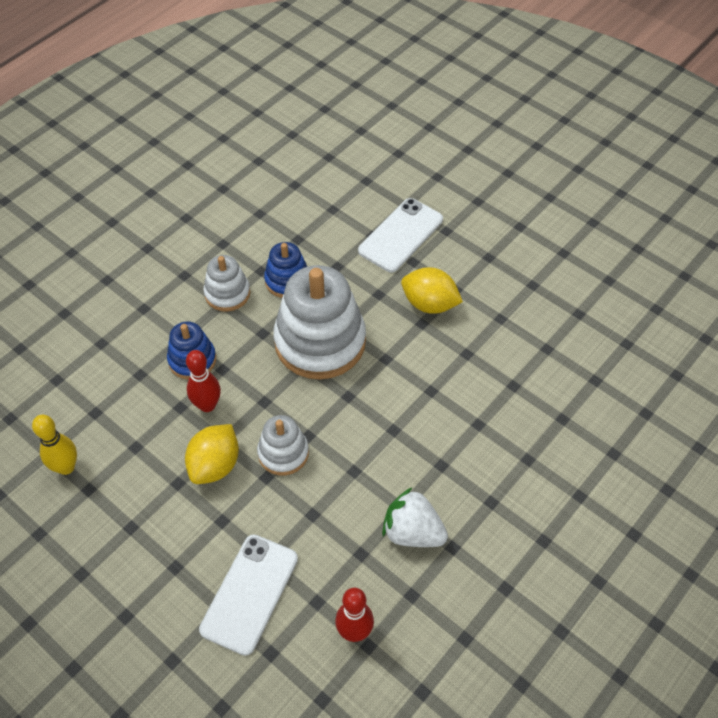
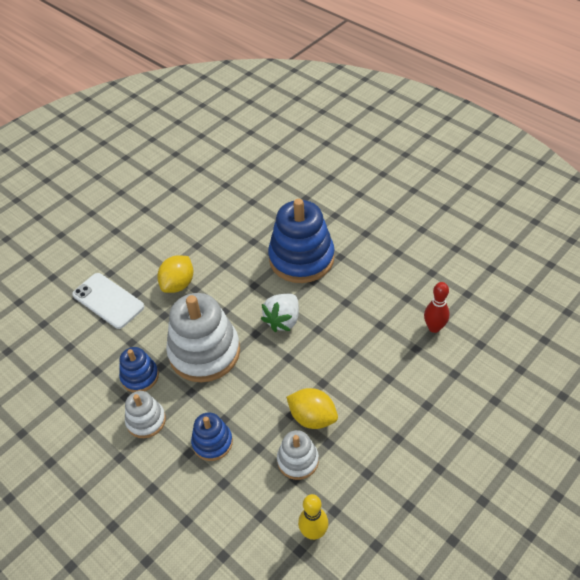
camera: 85 degrees left, 5 degrees down
red bowling pin [186,350,221,412] -> none
white phone [199,535,298,656] -> none
white stacking toy [257,415,309,475] -> white stacking toy moved to [277,430,319,480]
white strawberry [382,488,448,547] -> white strawberry moved to [261,294,299,332]
none -> blue stacking toy [268,199,335,283]

